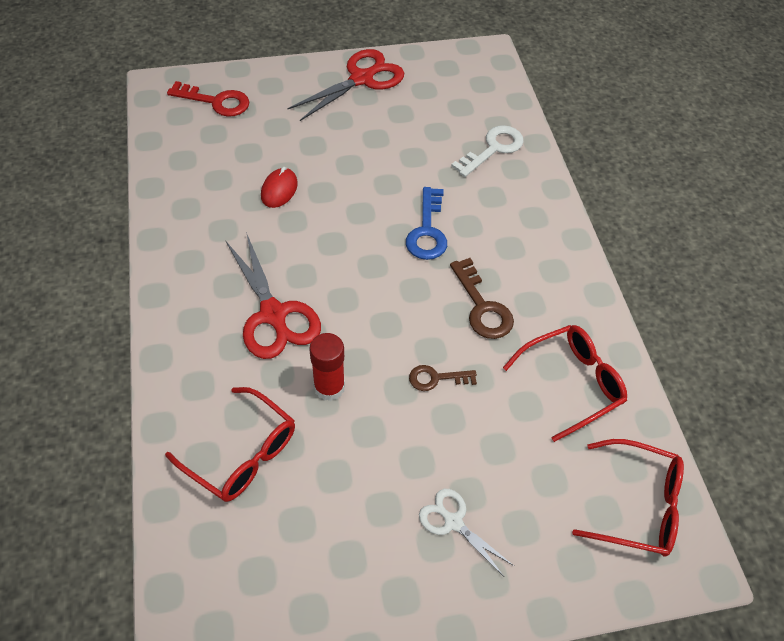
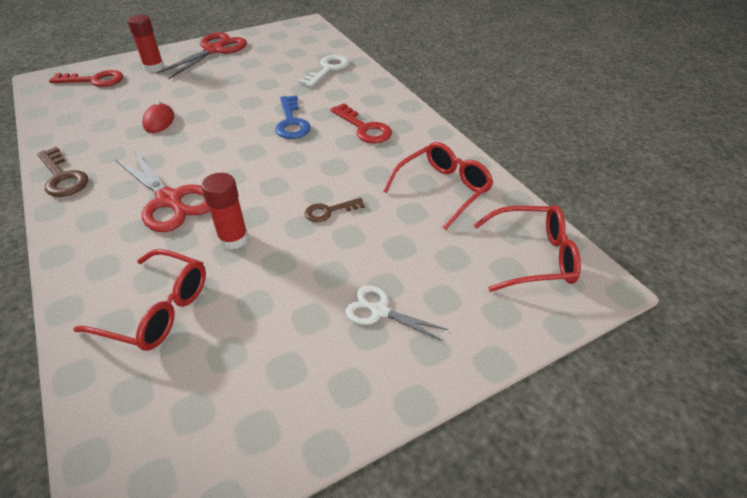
camera: 15 degrees left, 10 degrees down
brown key [450,258,514,339] -> brown key moved to [37,147,88,197]
none -> red glue stick [128,15,164,72]
none -> red key [330,103,392,143]

